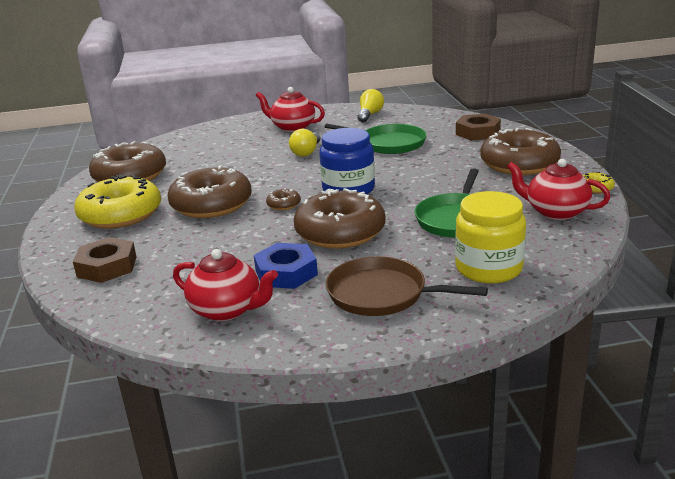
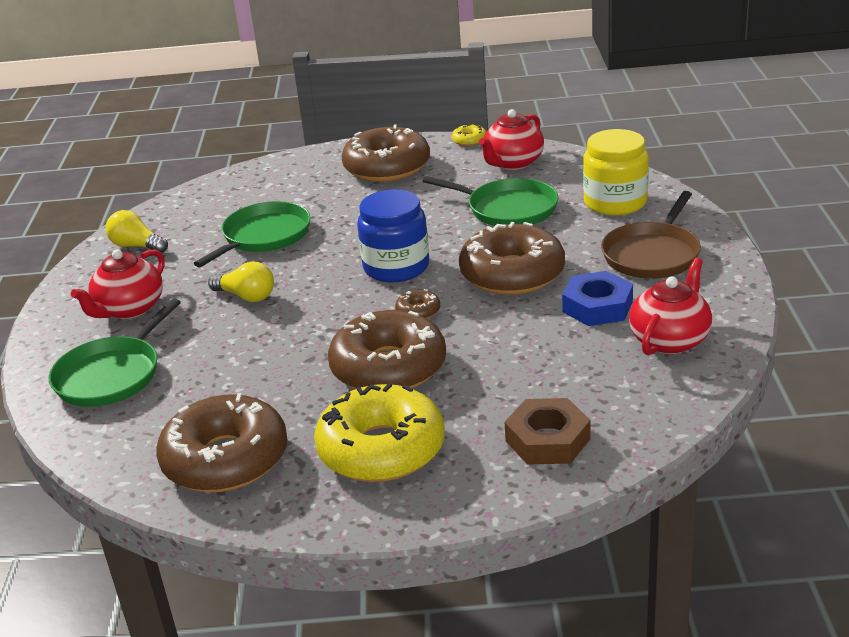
camera: 80 degrees left, 5 degrees up
brown nut [456,114,501,141] -> none
none -> green pan [48,298,181,407]

